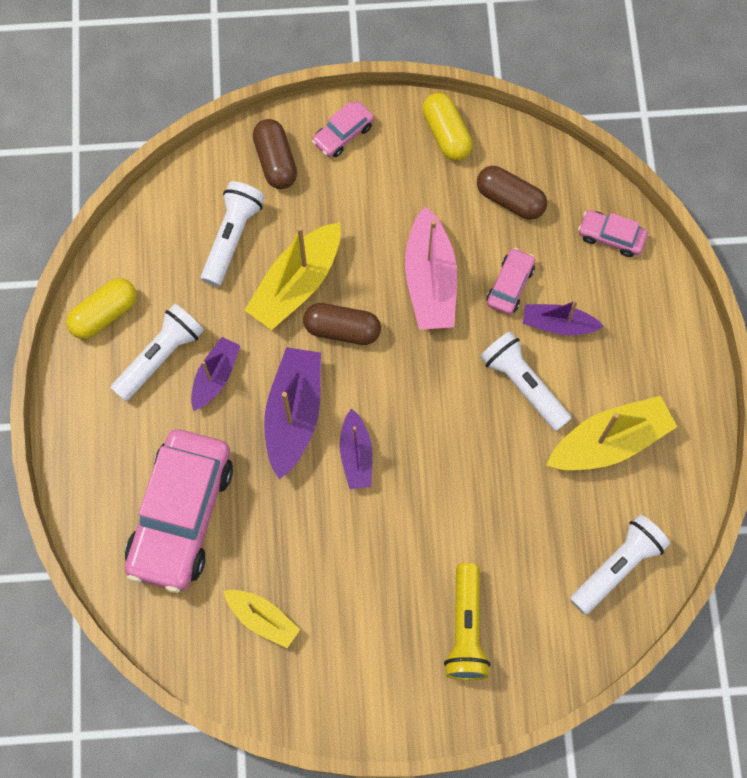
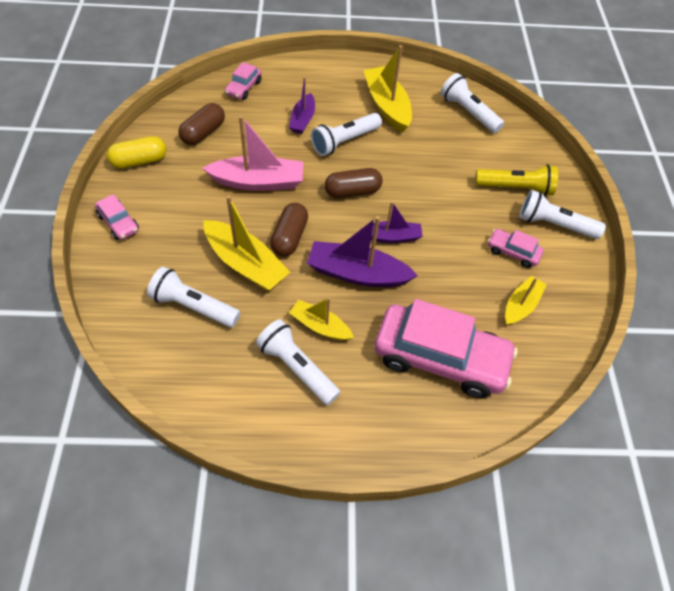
camera: 90 degrees left, 15 degrees down
yellow capsule [66,278,136,339] -> none
purple boat [191,337,241,411] -> yellow boat [289,298,354,341]
brown capsule [253,119,297,189] -> brown capsule moved to [325,168,383,198]
pink car [487,248,535,315] -> pink car moved to [488,229,544,268]
none -> white flashlight [519,190,606,239]

